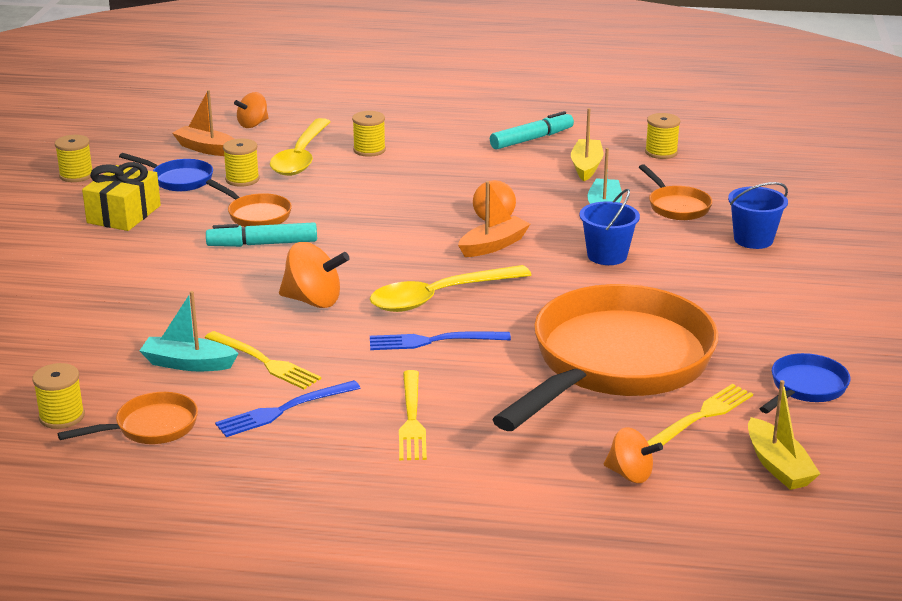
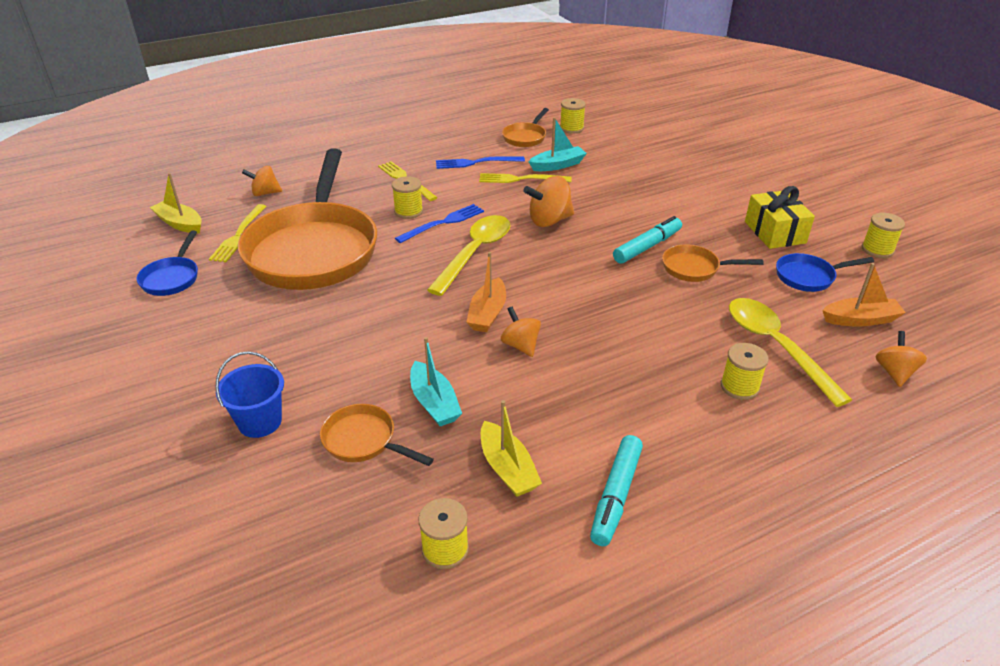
camera: 145 degrees right, 10 degrees up
blue fork [215,380,360,437] -> blue fork turned 120 degrees counterclockwise [436,156,525,169]
yellow spool [223,139,260,187] -> yellow spool moved to [392,176,423,219]
blue bucket [580,189,640,265] -> none

